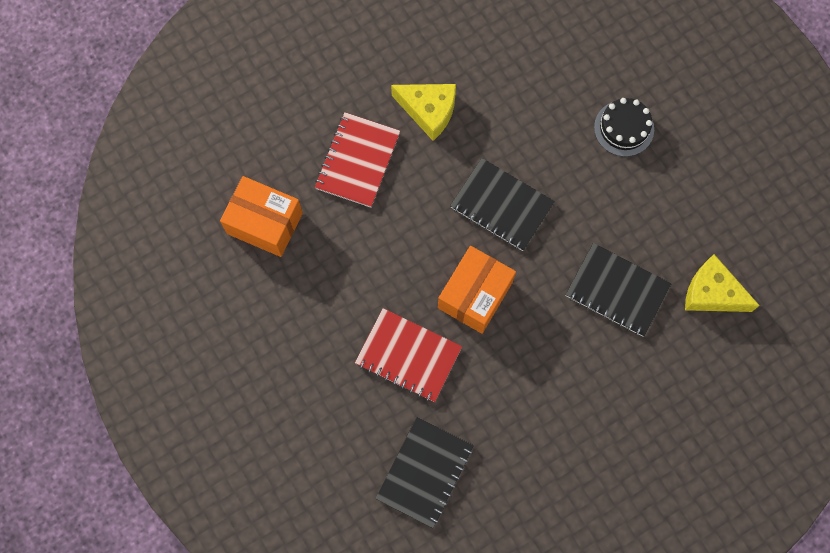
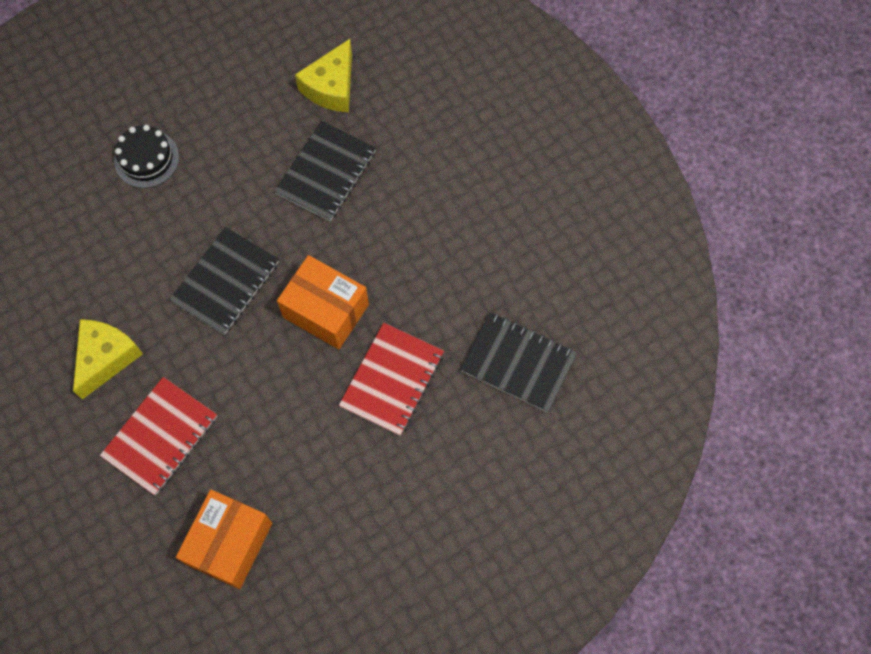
camera: 90 degrees left, 5 degrees down
red notebook [315,112,400,208] -> red notebook turned 75 degrees counterclockwise [100,377,217,495]

